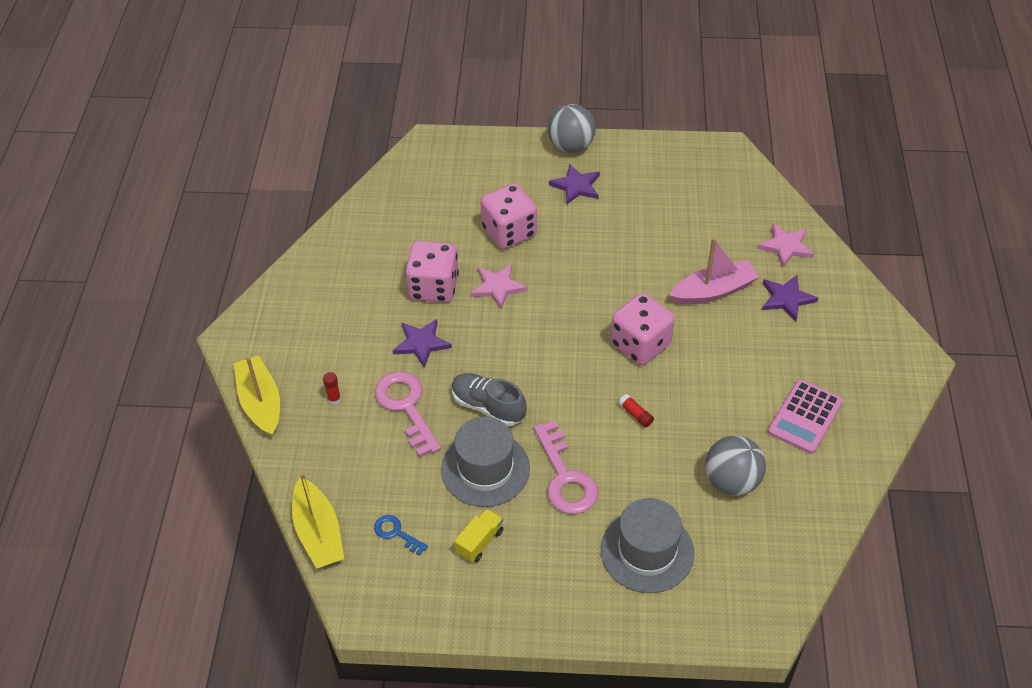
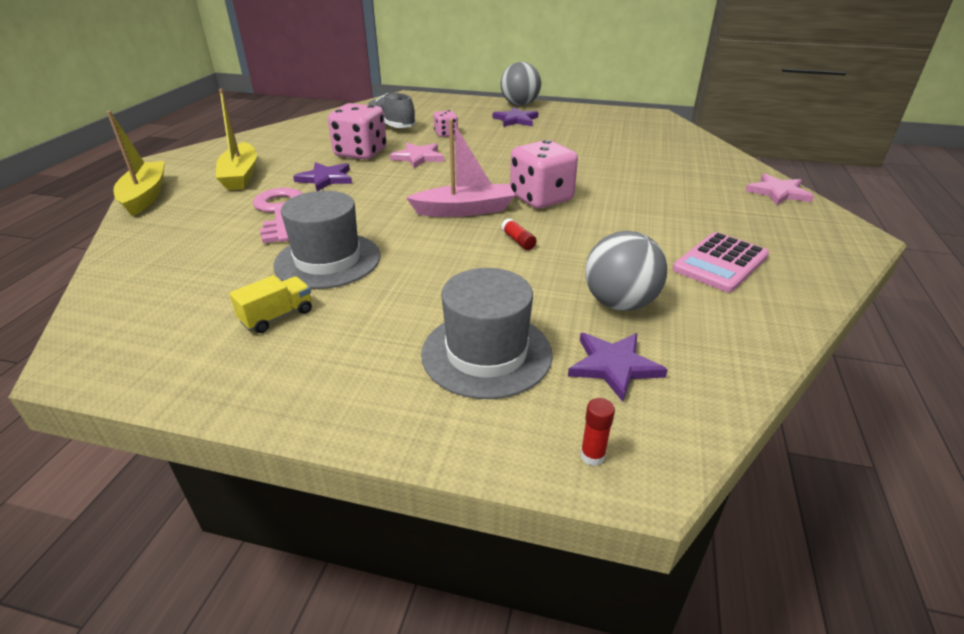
camera: 10 degrees right, 15 degrees down
yellow boat [292,472,344,569] -> yellow boat moved to [216,89,257,190]
red glue stick [323,372,341,405] -> red glue stick moved to [580,398,615,466]
blue key [374,515,428,556] -> none
grey shoe [452,373,527,426] -> grey shoe moved to [368,93,415,128]
pink dice [480,183,537,249] -> pink dice [433,110,458,137], size x0.52
pink key [534,421,598,514] -> none
pink boat [669,238,759,305] -> pink boat moved to [406,119,515,217]
pink star [757,224,814,268] -> pink star moved to [746,173,814,205]
purple star [762,275,818,321] -> purple star moved to [568,333,668,402]

